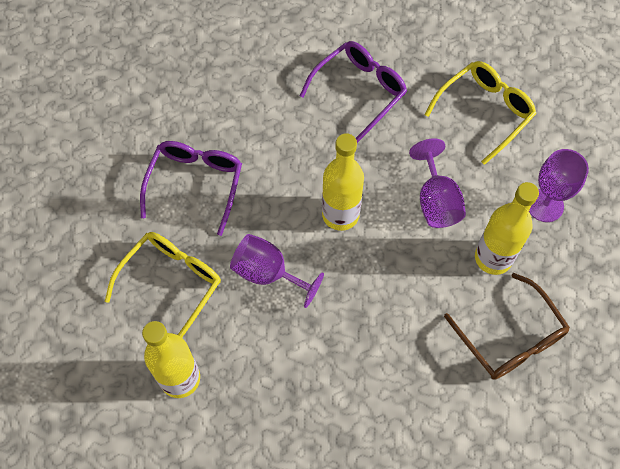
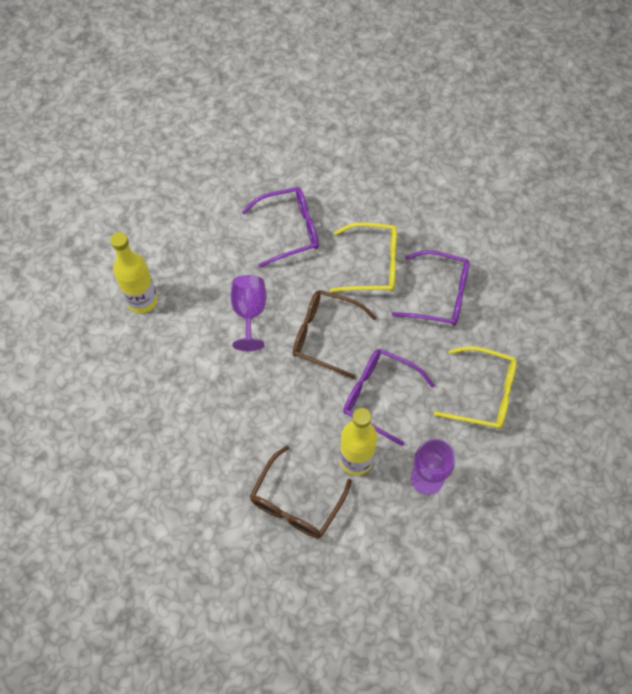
camera: 60 degrees right, 0 degrees up
yellow glasses [105,232,221,338] -> yellow glasses moved to [330,222,397,292]
yellow bottle [322,133,364,231] -> brown glasses [293,290,377,379]
purple goblet [409,138,466,228] -> purple glasses [343,349,435,446]

